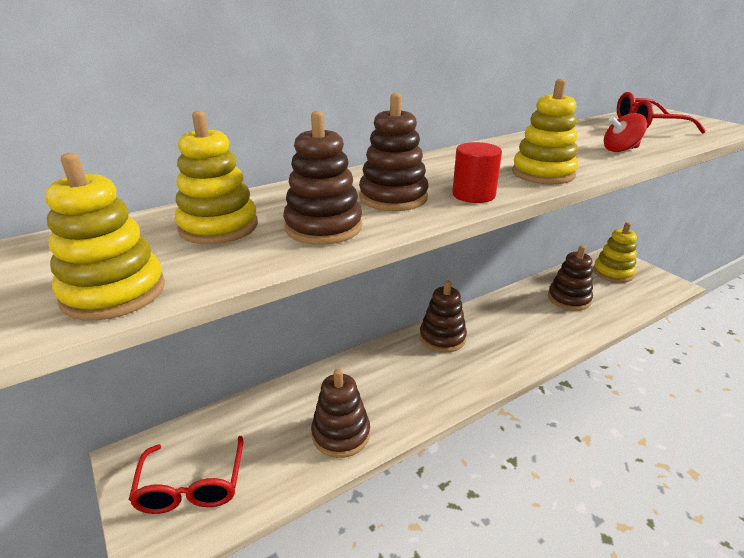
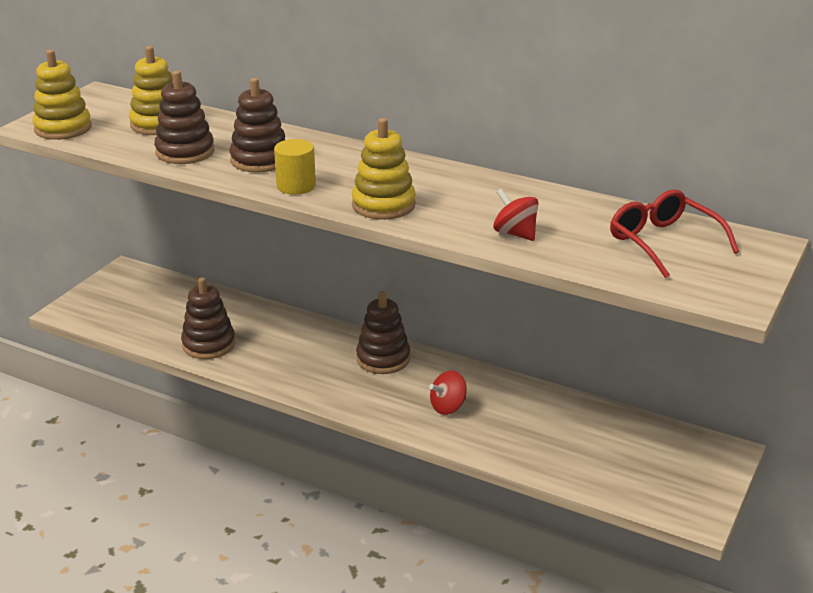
camera: 60 degrees right, 0 degrees up
red glasses [129,436,243,514] -> none
red cylinder [452,142,502,203] -> yellow cylinder [274,139,316,195]
brown stacking toy [548,245,593,311] -> none
yellow stacking toy [593,222,637,283] -> none
none -> red spinning top [429,371,467,415]

